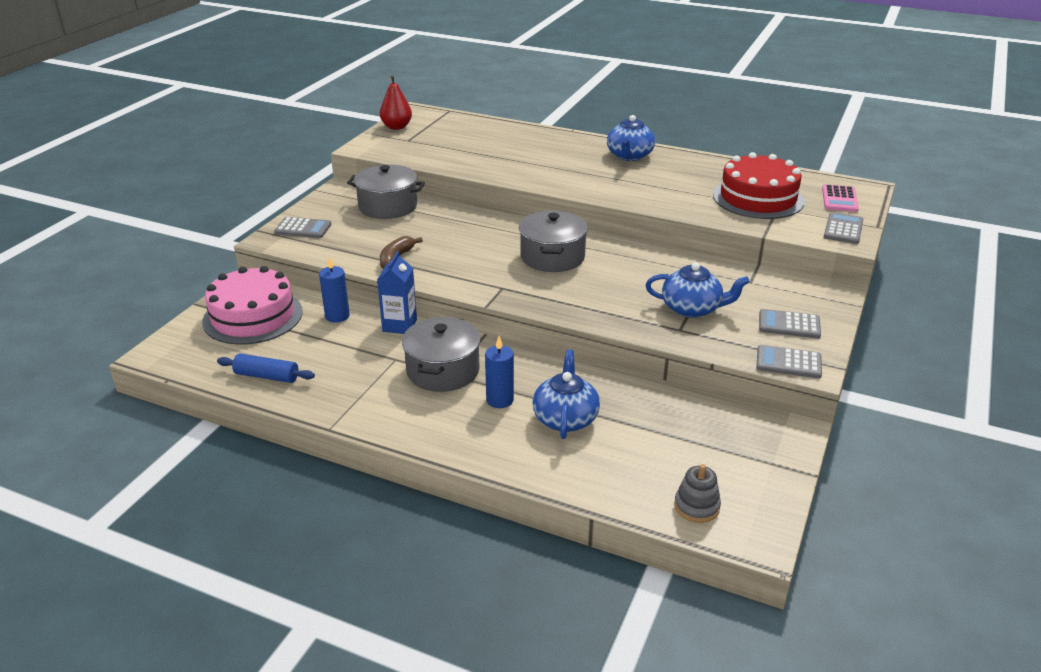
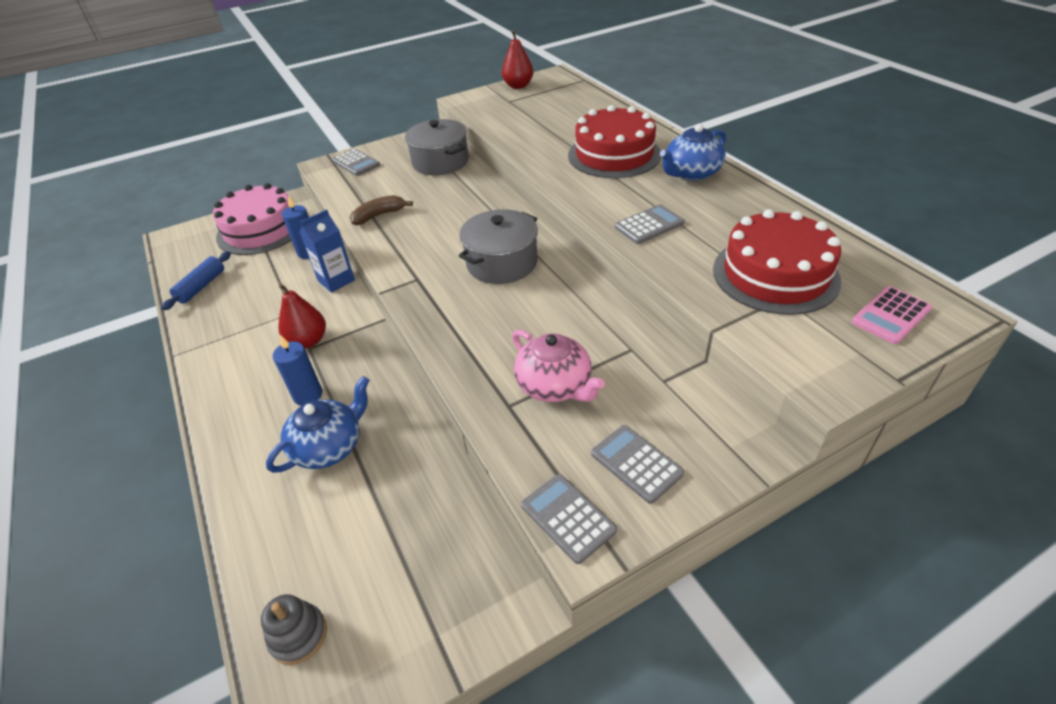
camera: 40 degrees right, 10 degrees up
blue rolling pin [217,353,315,383] -> blue rolling pin turned 60 degrees clockwise [161,251,231,310]
grey pot [402,317,481,392] -> red pear [278,284,326,349]
blue teapot [646,262,750,318] -> pink teapot [512,330,605,402]
grey calculator [824,212,863,244] -> grey calculator moved to [615,204,685,244]
none -> red cake [568,105,661,178]

